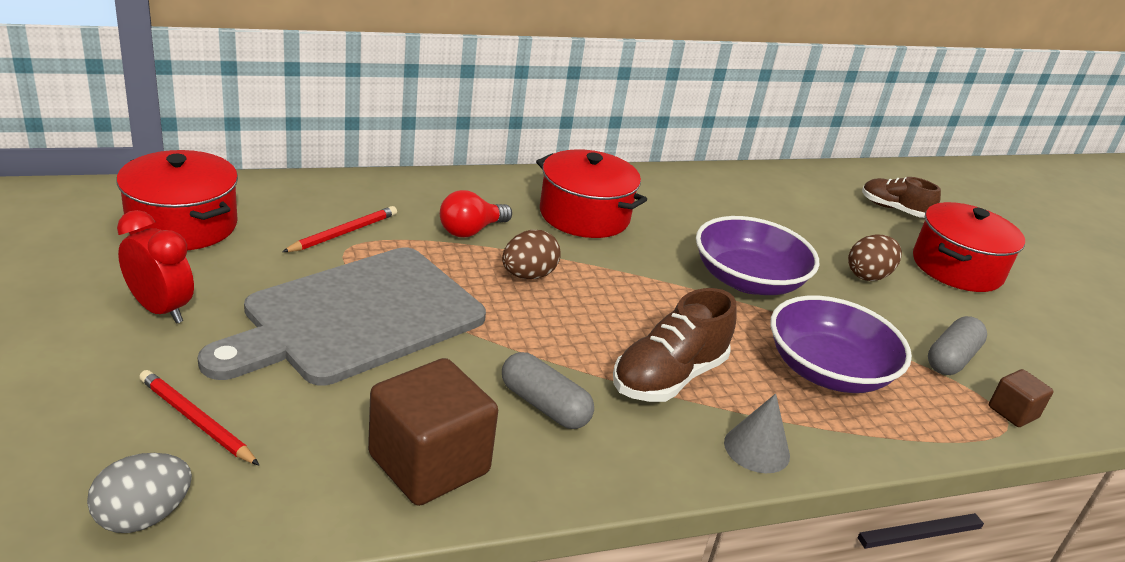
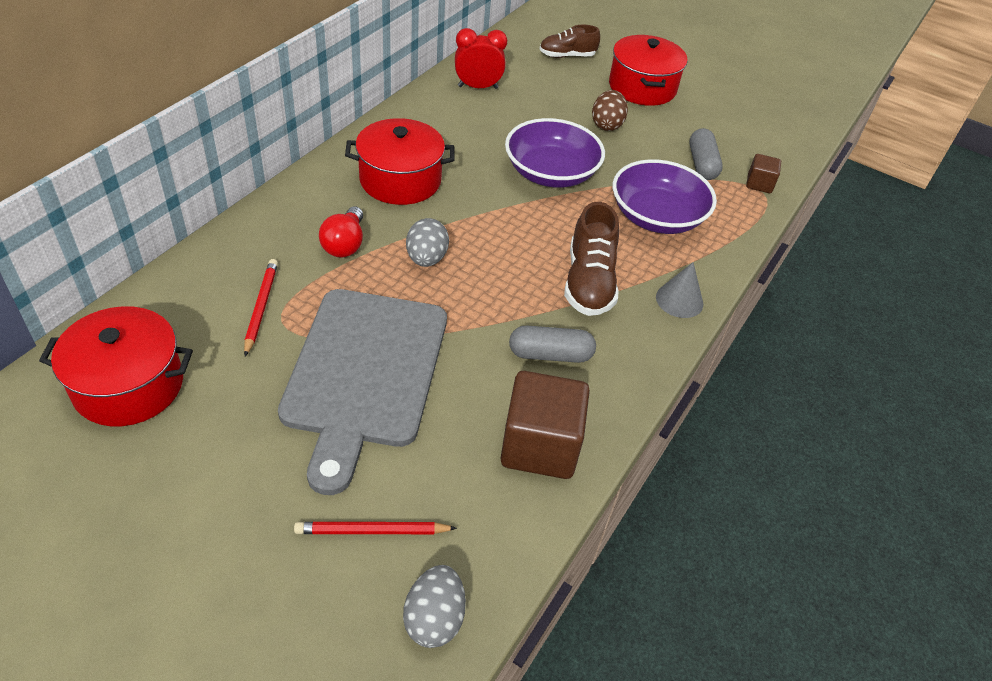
camera: 40 degrees left, 15 degrees up
red clock [117,210,194,324] -> red clock moved to [455,28,507,89]
brown egg [502,230,561,280] -> grey egg [406,218,449,267]

